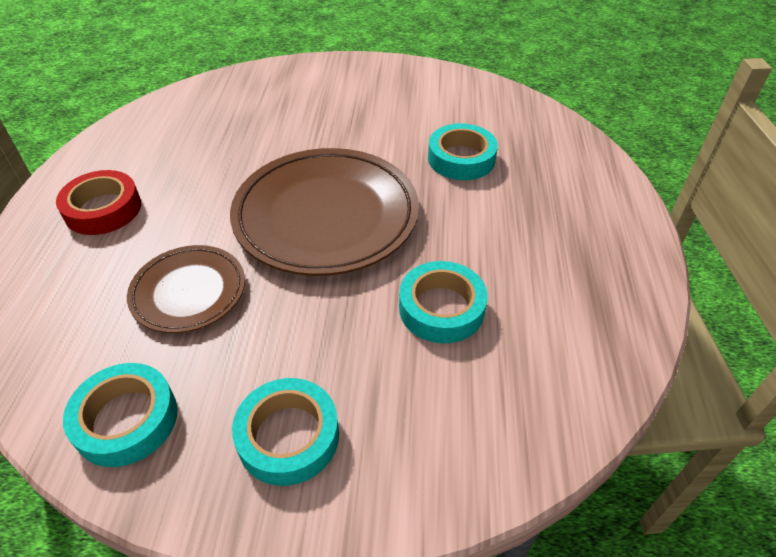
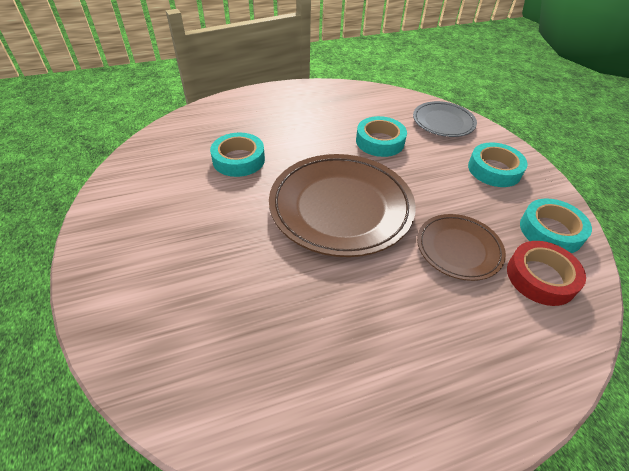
camera: 115 degrees left, 0 degrees up
red tape [56,170,141,235] -> red tape moved to [507,241,586,306]
none -> grey plate [413,101,477,137]

